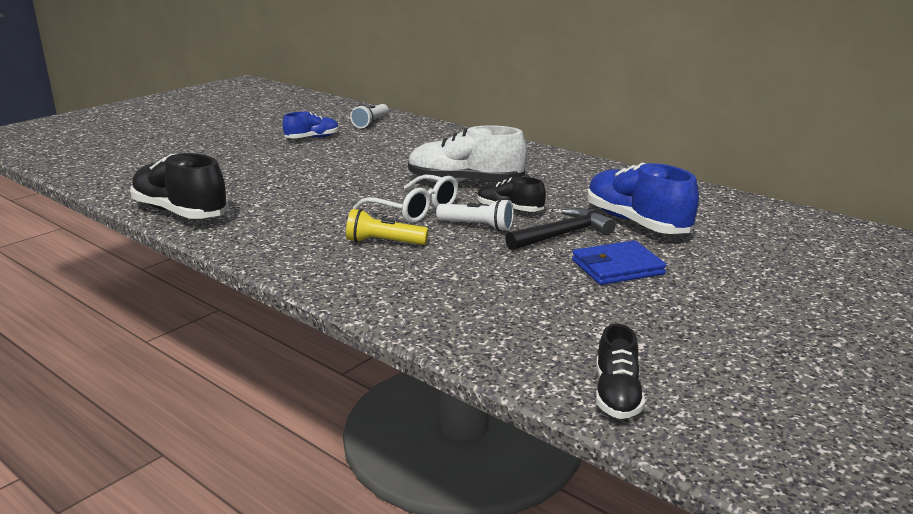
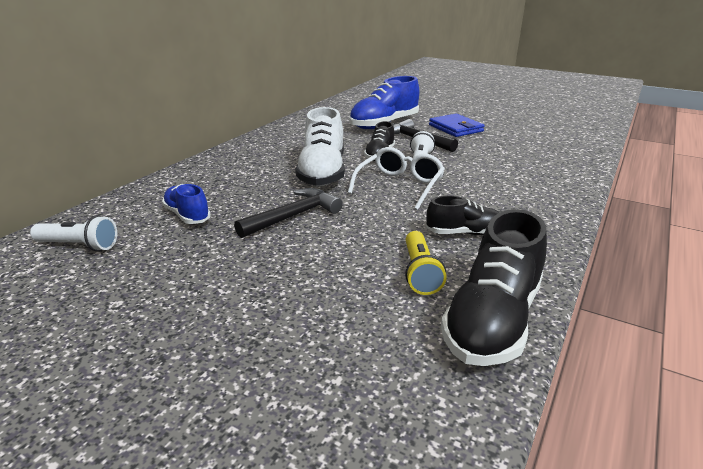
camera: 100 degrees left, 5 degrees up
blue shoe [283,112,339,138] -> blue shoe moved to [162,184,211,224]
yellow flashlight [346,209,428,245] -> yellow flashlight moved to [405,231,447,295]
black shoe [596,324,645,419] -> black shoe moved to [426,196,500,235]
none -> black hammer [234,188,343,238]

